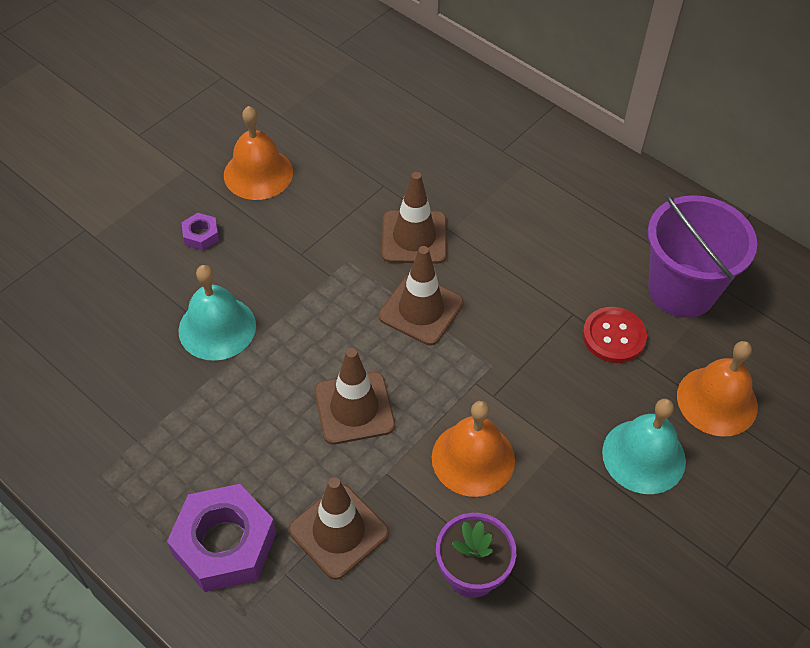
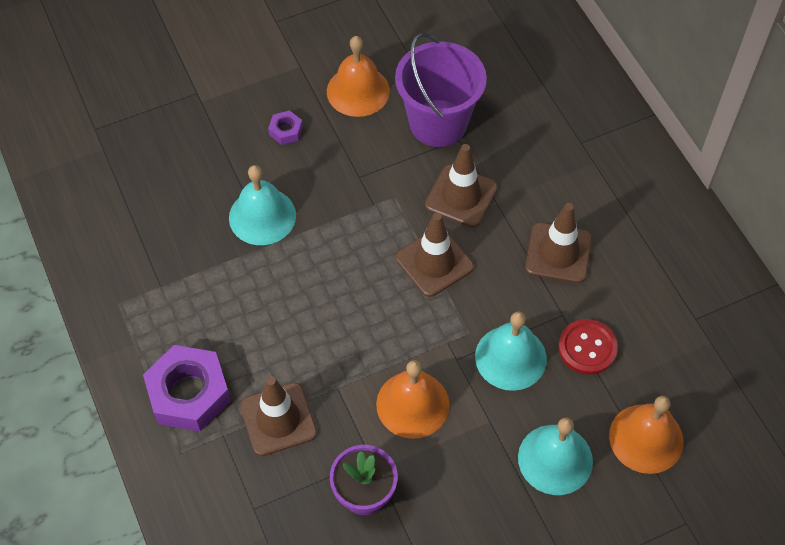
camera: 25 degrees right, 5 degrees up
brown traffic cone [315,348,395,444] -> brown traffic cone moved to [525,203,592,283]
purple bucket [648,193,757,318] -> purple bucket moved to [395,33,487,147]
none -> turquoise bell [475,312,547,391]

